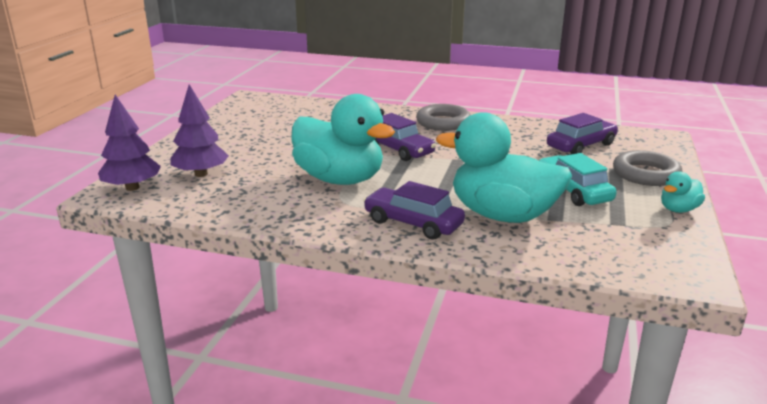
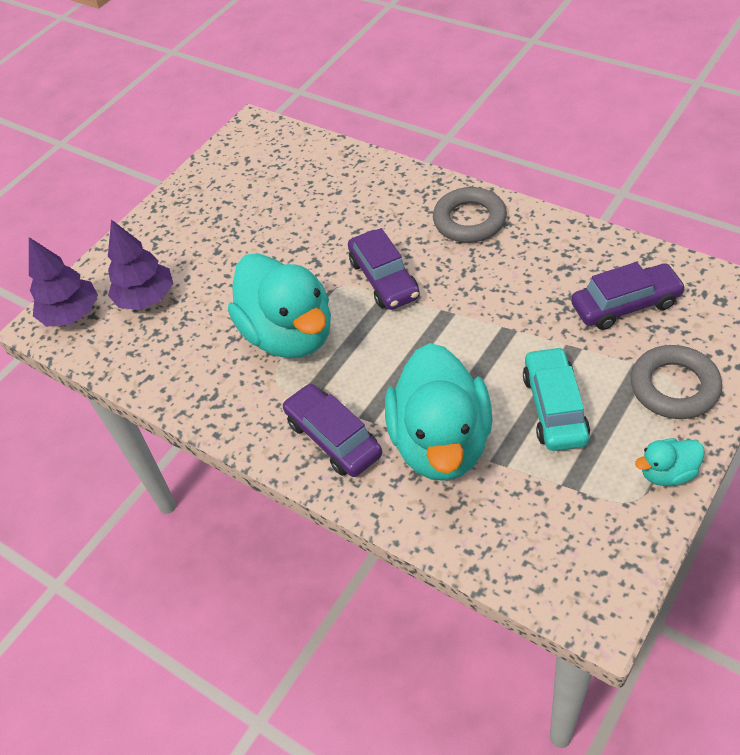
camera: 25 degrees right, 25 degrees up
turquoise duck [436,112,572,223] -> turquoise duck turned 135 degrees counterclockwise [385,343,493,481]

